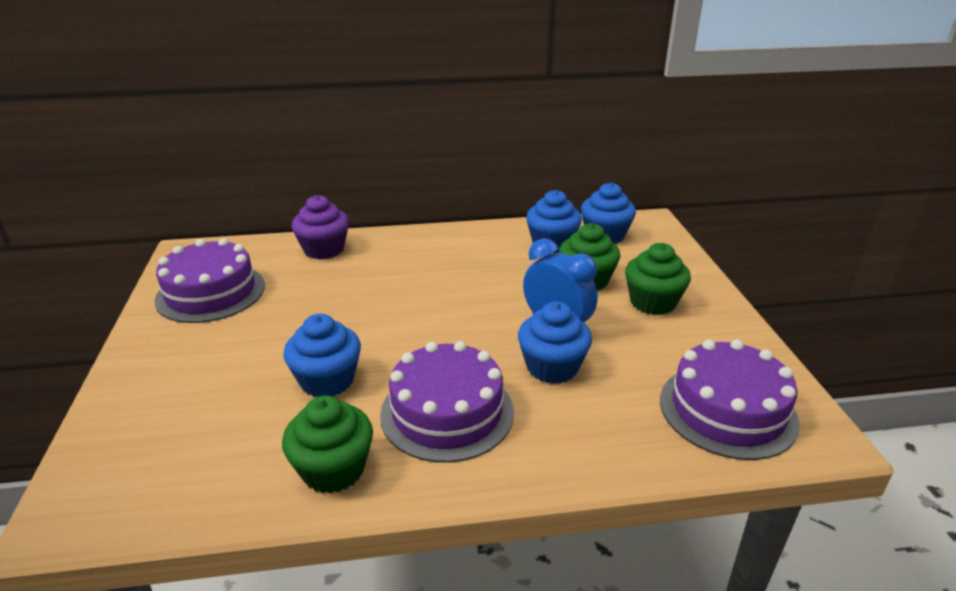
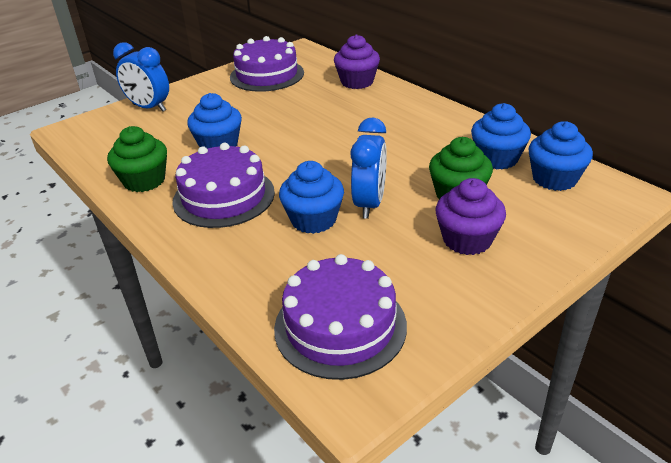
camera: 60 degrees right, 5 degrees up
green cupcake [625,243,691,315] -> purple cupcake [435,178,506,255]
none -> blue clock [113,42,169,112]

